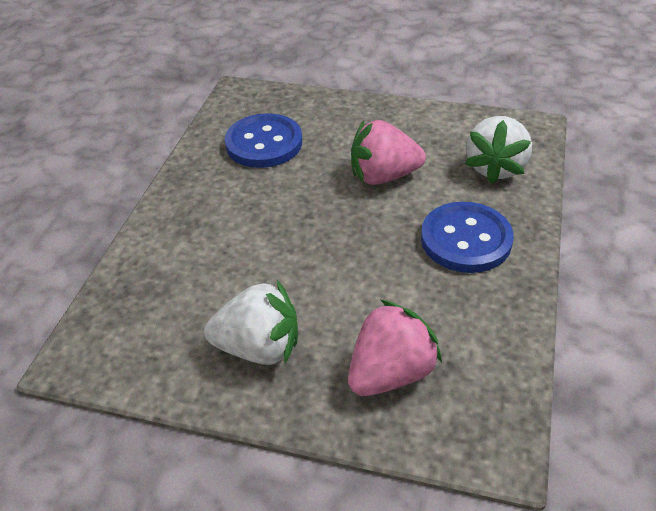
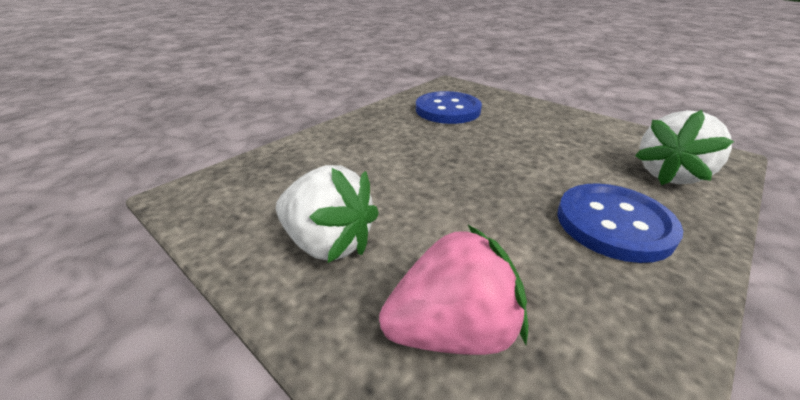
camera: 25 degrees right, 10 degrees down
pink strawberry [351,120,426,185] -> none

